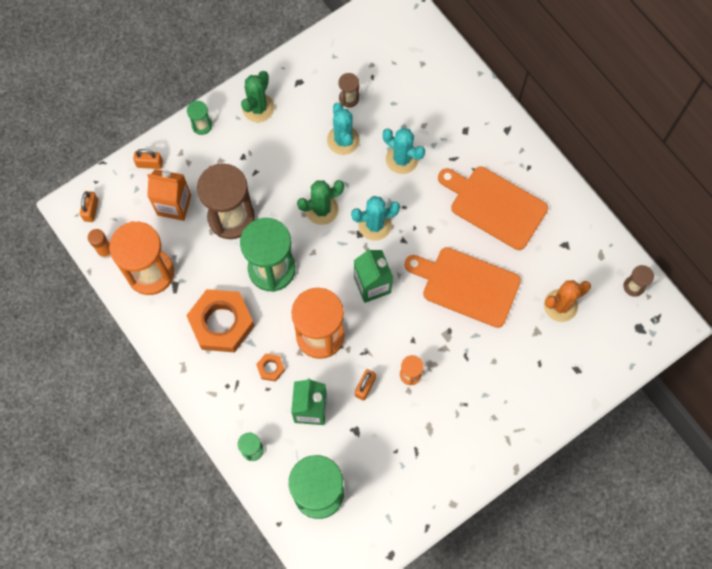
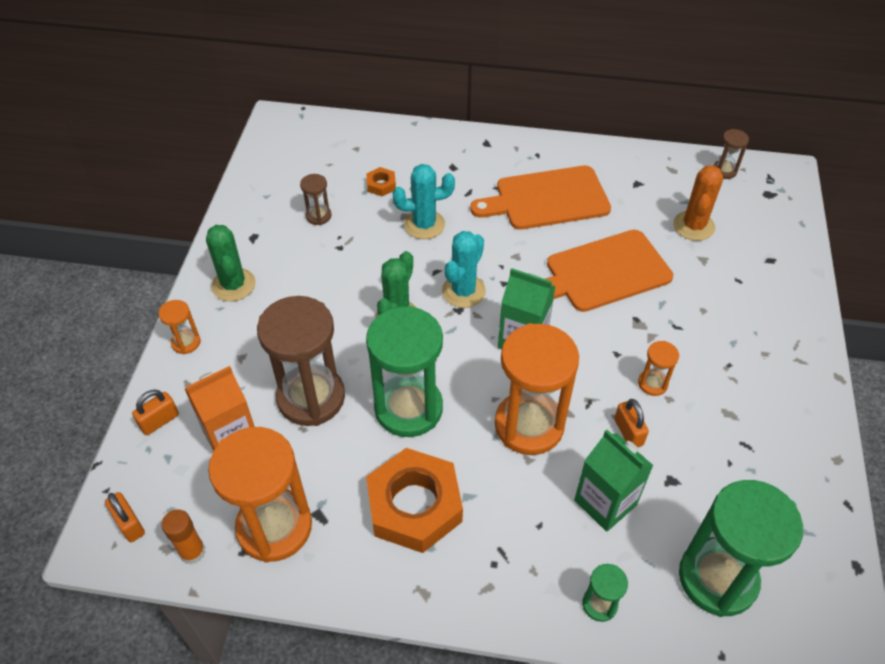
camera: 45 degrees left, 20 degrees down
green hourglass [187,101,212,135] -> orange hourglass [159,300,200,354]
orange nut [256,354,285,382] -> orange nut moved to [366,167,396,196]
turquoise cactus [327,102,360,155] -> none

